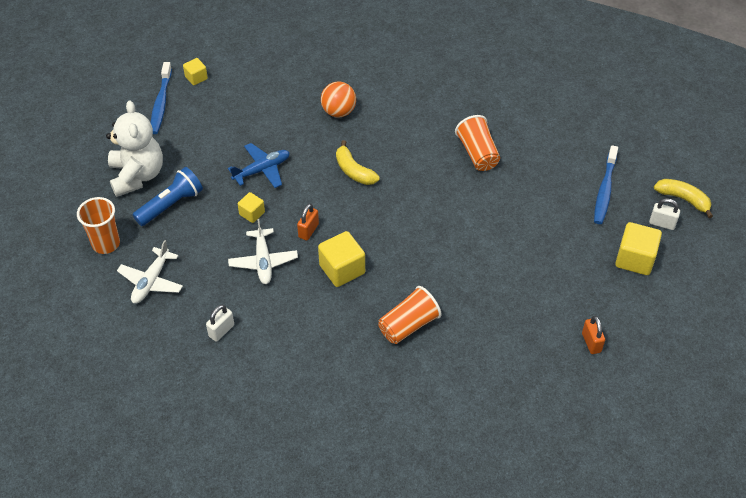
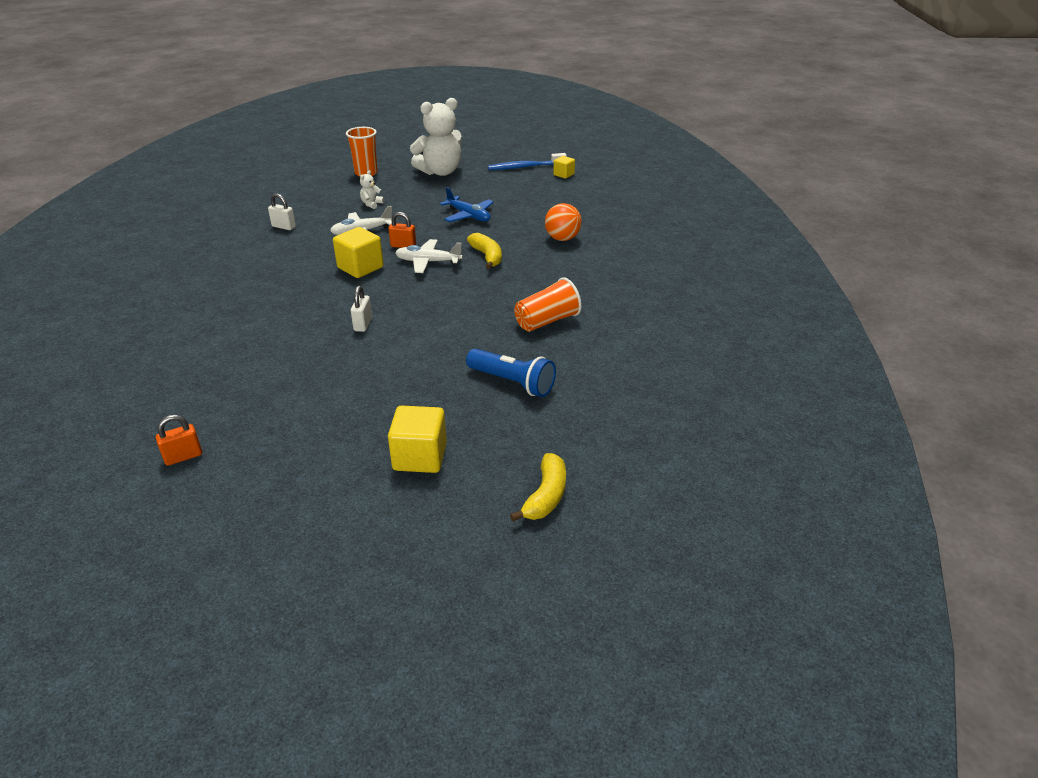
camera: 75 degrees right, 15 degrees down
white plane [117,240,183,304] -> white plane moved to [395,239,463,273]
blue flashlight [133,167,203,226] -> blue flashlight moved to [466,349,556,397]
yellow cube [238,192,265,223] -> none
yellow banana [336,140,380,185] -> yellow banana turned 120 degrees clockwise [467,233,502,269]
orange cup [378,286,441,344] -> none
orange padlock [582,316,605,354] -> orange padlock moved to [156,415,202,466]
blue toothbrush [594,145,618,224] -> none
white padlock [649,198,680,230] -> white padlock moved to [351,286,372,332]
none -> white teddy bear [360,170,384,209]

